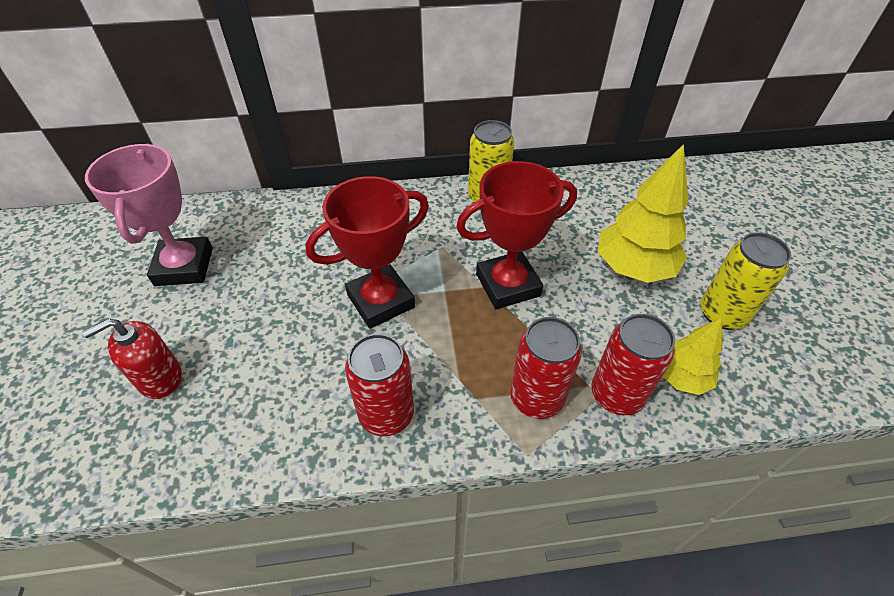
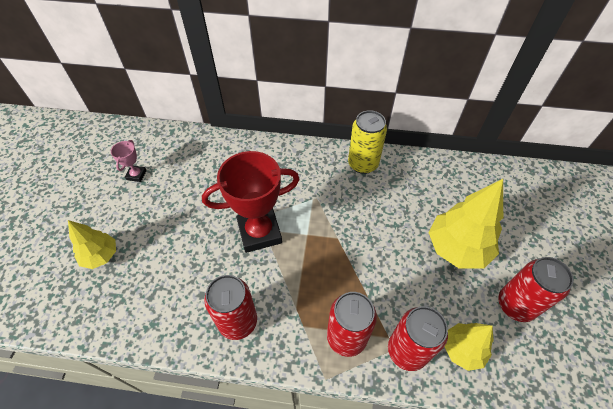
camera: 15 degrees right, 5 degrees up
red soap dispenser [82,319,182,399] -> yellow tree [68,220,116,269]
pink trophy [85,144,213,286] -> pink trophy [111,140,147,182], size x0.45
red trophy [456,161,577,309] -> none
yellow can [701,232,791,330] -> red can [498,257,573,322]

